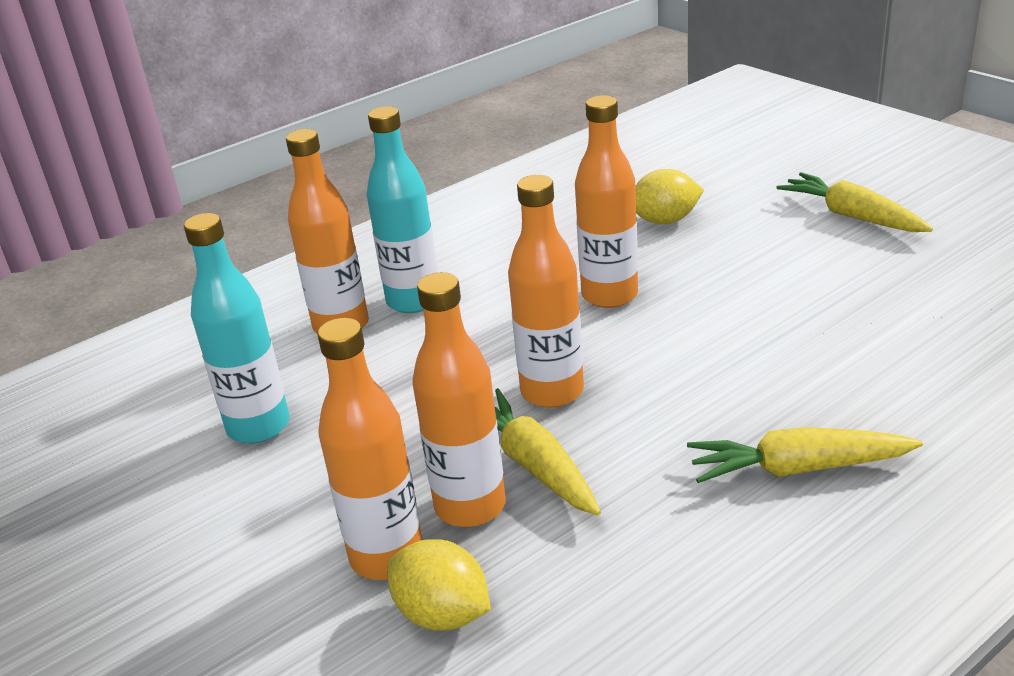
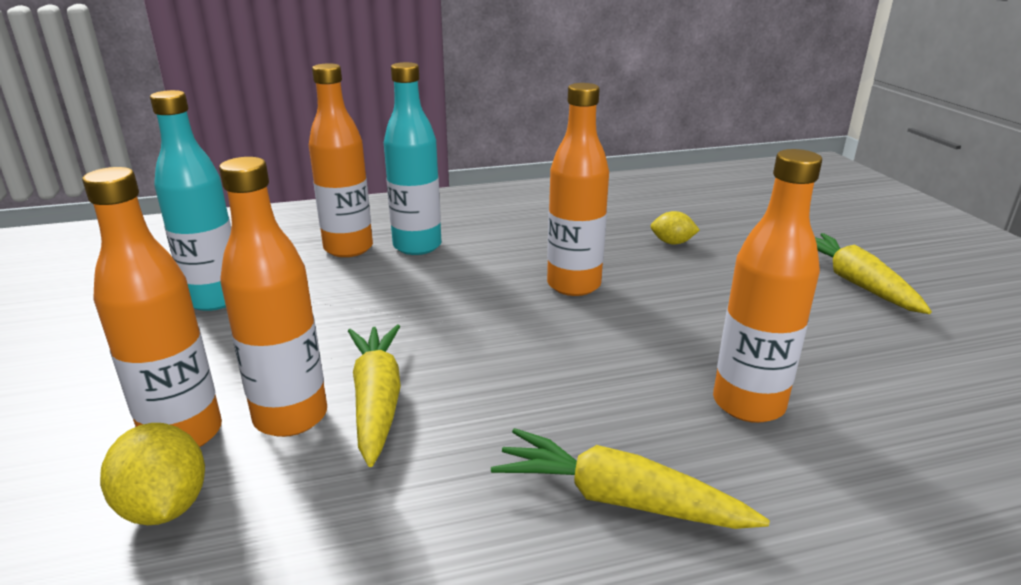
camera: 20 degrees right, 5 degrees down
orange bottle [508,175,584,408] -> orange bottle moved to [713,149,822,423]
yellow lemon [635,169,704,224] -> yellow lemon [651,211,700,244], size x0.65

